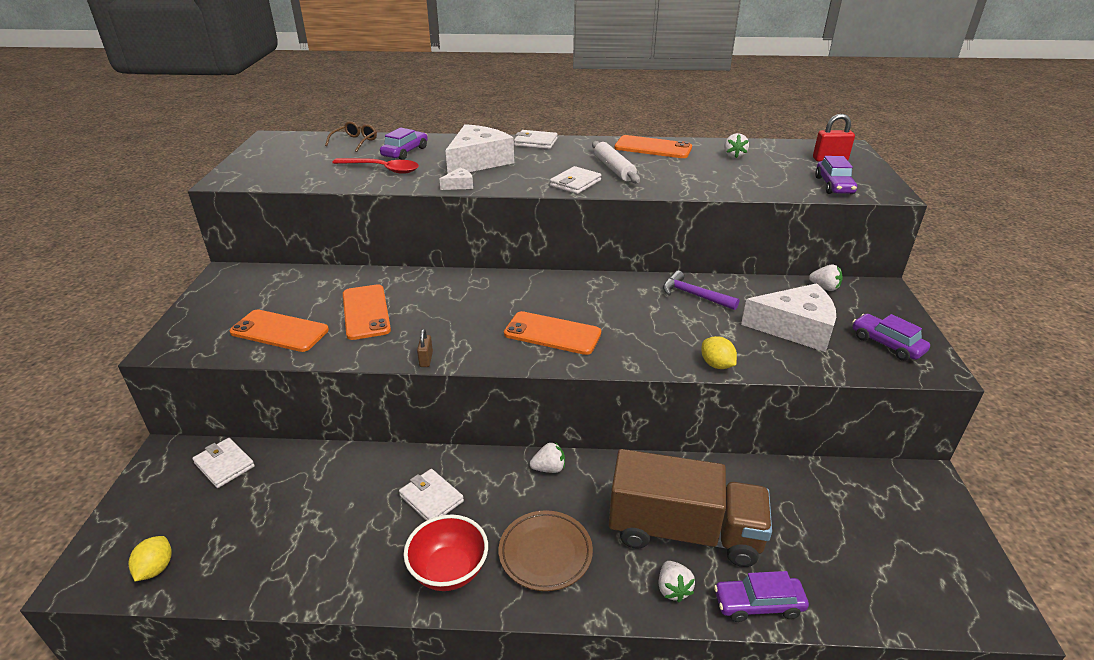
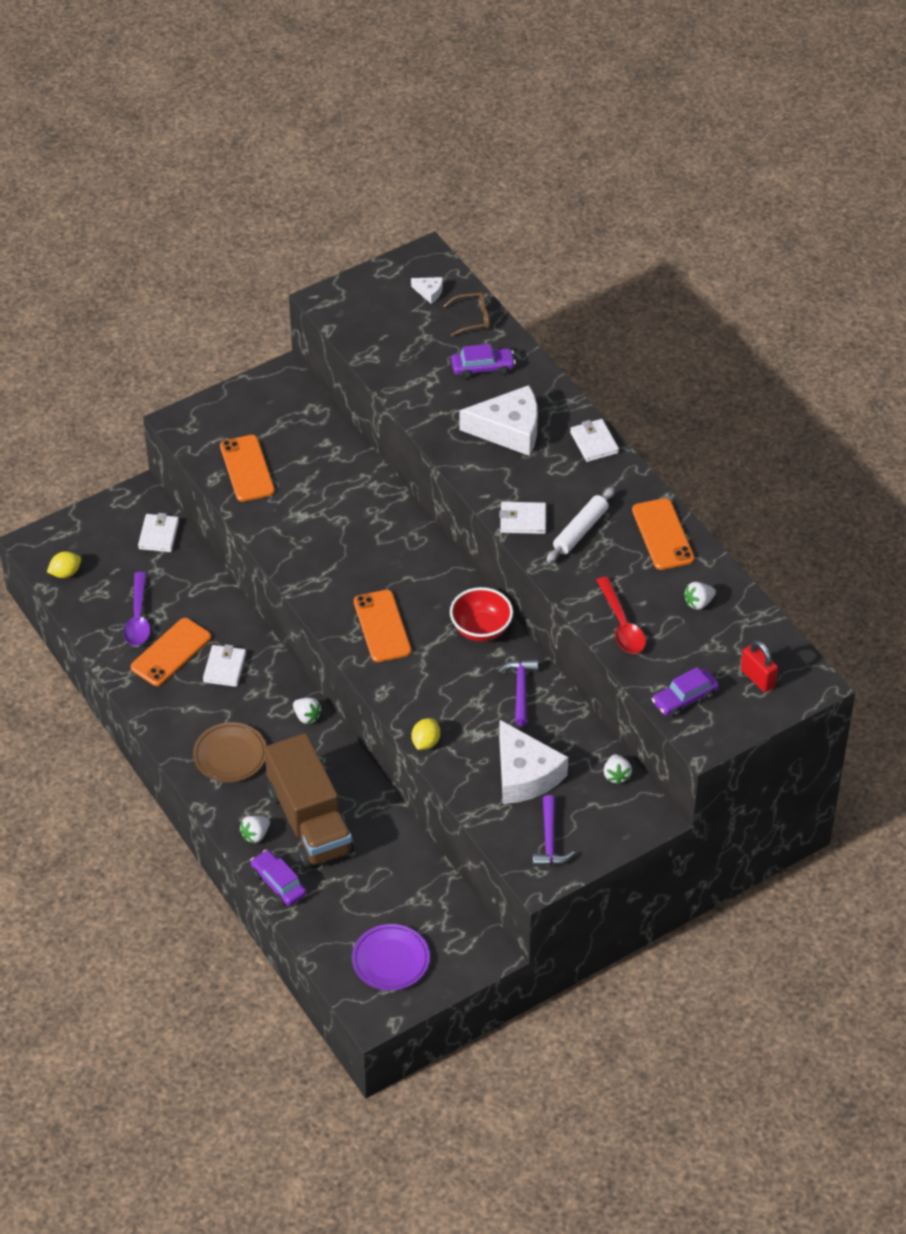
camera: 55 degrees right, 15 degrees up
red spoon [332,158,419,174] -> red spoon moved to [596,577,646,654]
orange phone [343,284,391,340] -> orange phone moved to [131,618,211,686]
red bowl [404,514,488,591] -> red bowl moved to [450,587,513,642]
brown padlock [417,329,433,367] -> none
white cheese [440,168,473,190] -> white cheese moved to [411,277,443,304]
purple car [853,314,930,361] -> purple hammer [532,795,575,866]
none -> purple spoon [123,572,150,646]
none -> purple plate [352,924,430,991]

